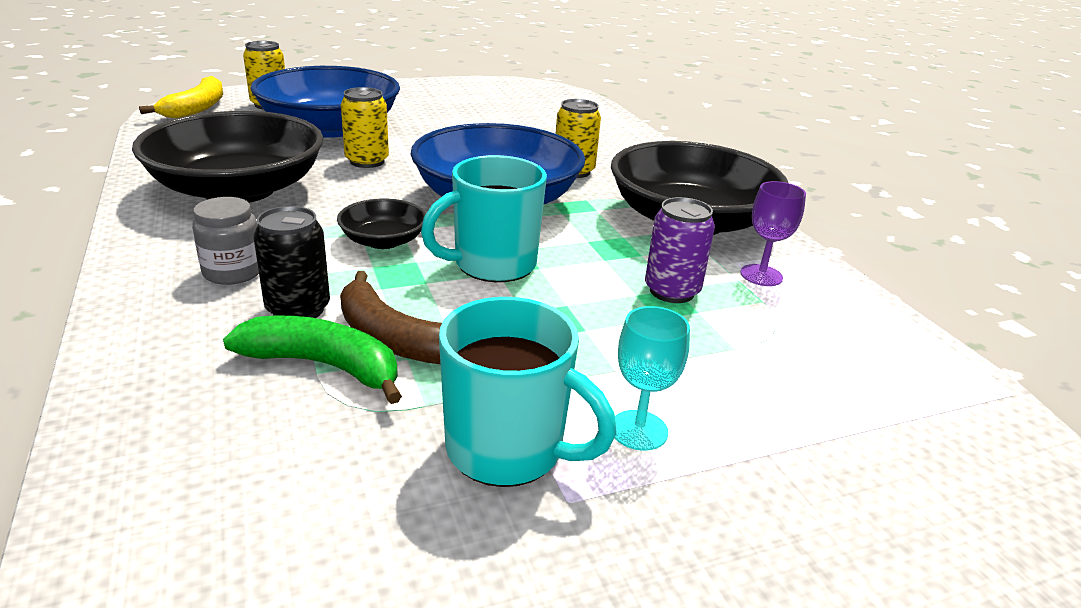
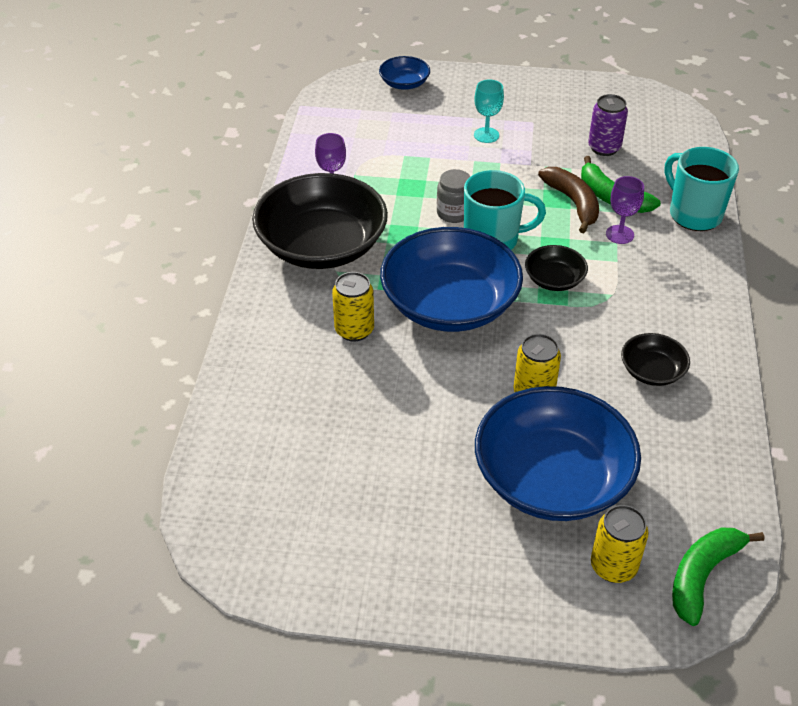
camera: 150 degrees left, 15 degrees up
black bowl [132,111,324,203] -> black bowl [621,333,690,386], size x0.46
yellow banana [139,76,223,119] -> green banana [672,528,764,626]
grey jar [192,197,259,285] -> grey jar moved to [437,169,471,223]
black can [253,206,330,318] -> purple goblet [606,176,644,244]
turquoise mug [439,297,617,487] -> turquoise mug moved to [665,147,739,231]
purple can [645,197,715,303] -> purple can moved to [588,94,628,156]
none -> blue bowl [379,56,430,90]

